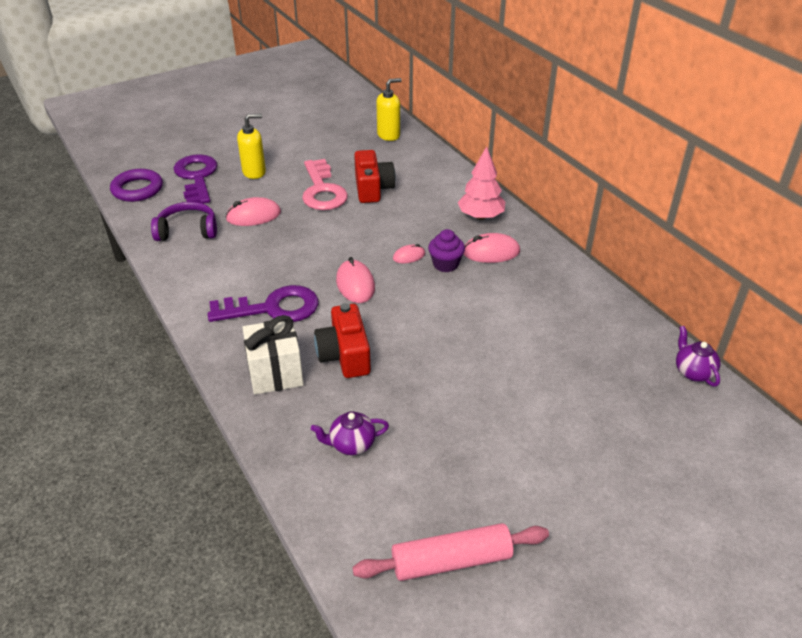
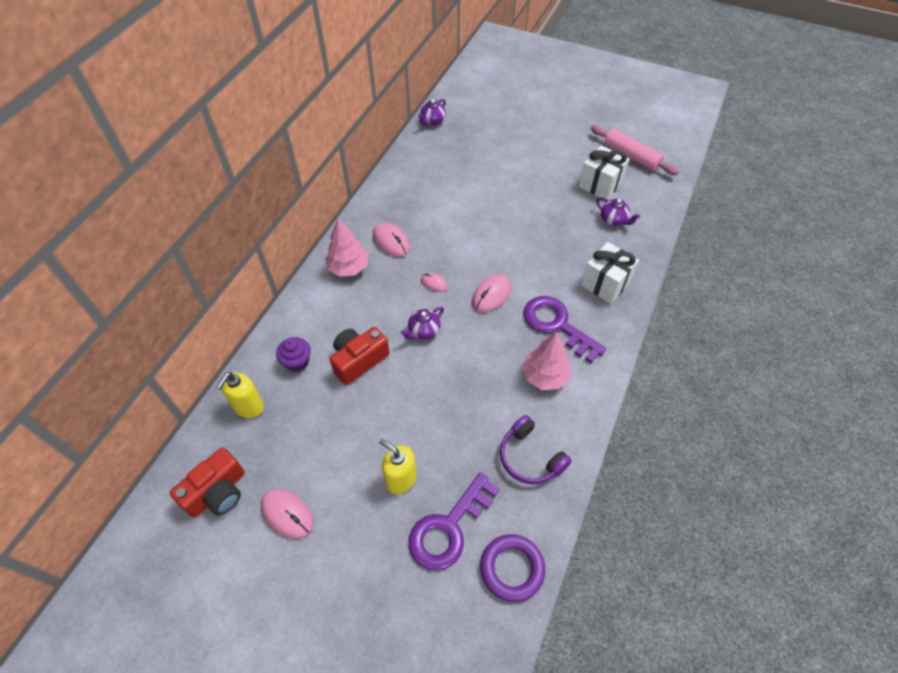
camera: 125 degrees left, 15 degrees up
pink mouse [226,197,281,226] -> pink mouse moved to [261,489,313,539]
pink key [302,159,348,210] -> none
red camera [314,303,371,378] -> red camera moved to [170,448,245,518]
yellow soap dispenser [376,78,402,141] -> yellow soap dispenser turned 90 degrees counterclockwise [217,372,264,418]
purple cupcake [428,229,465,272] -> purple cupcake moved to [276,337,311,372]
none -> purple teapot [401,307,444,340]
none -> pink tree [522,332,570,390]
none -> white gift [579,145,630,199]

